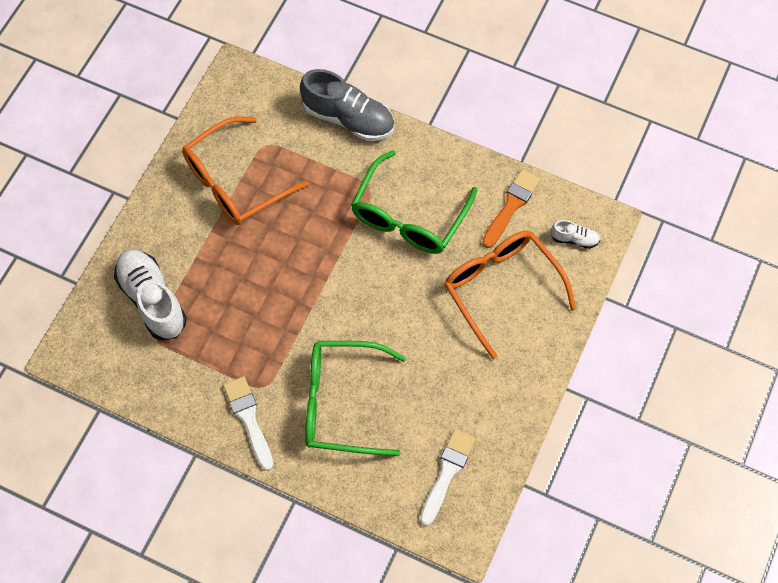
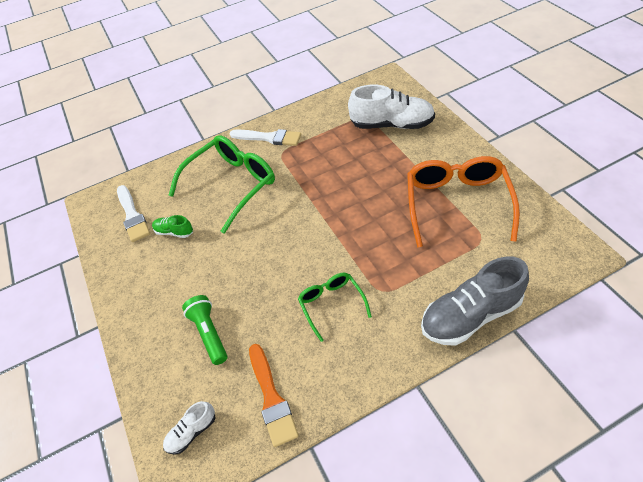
camera: 135 degrees right, 15 degrees down
green glasses [351,150,478,254] -> green glasses [298,273,372,342], size x0.54
orange glasses [444,230,576,359] -> green flashlight [182,295,227,365]
none -> green shoe [152,215,193,238]

